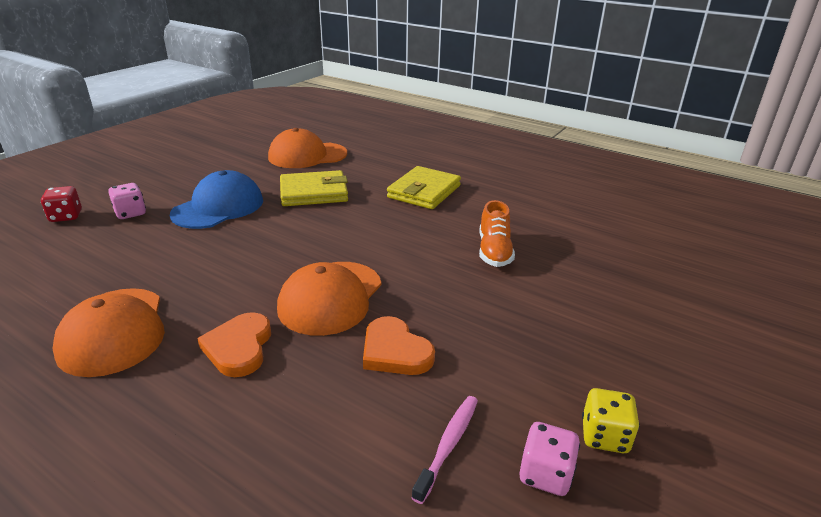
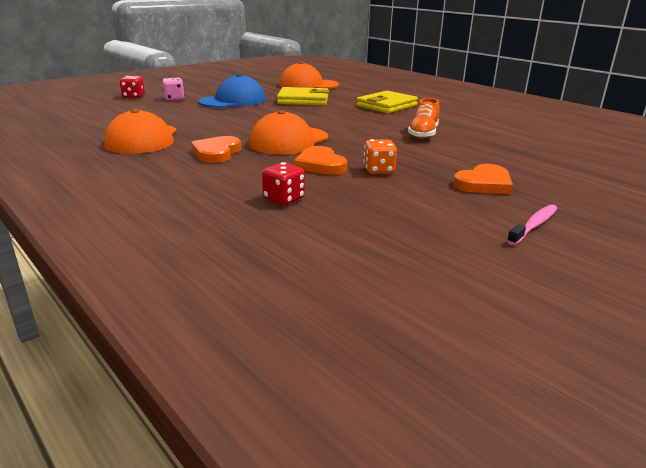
camera: 15 degrees right, 5 degrees down
pink toothbrush [411,396,478,504] -> pink toothbrush moved to [507,205,558,245]
pink dice [519,422,580,496] -> none
yellow dice [582,388,640,453] -> none
none -> red dice [262,162,305,205]
none -> orange dice [363,139,397,174]
none -> orange heart [453,164,513,194]

